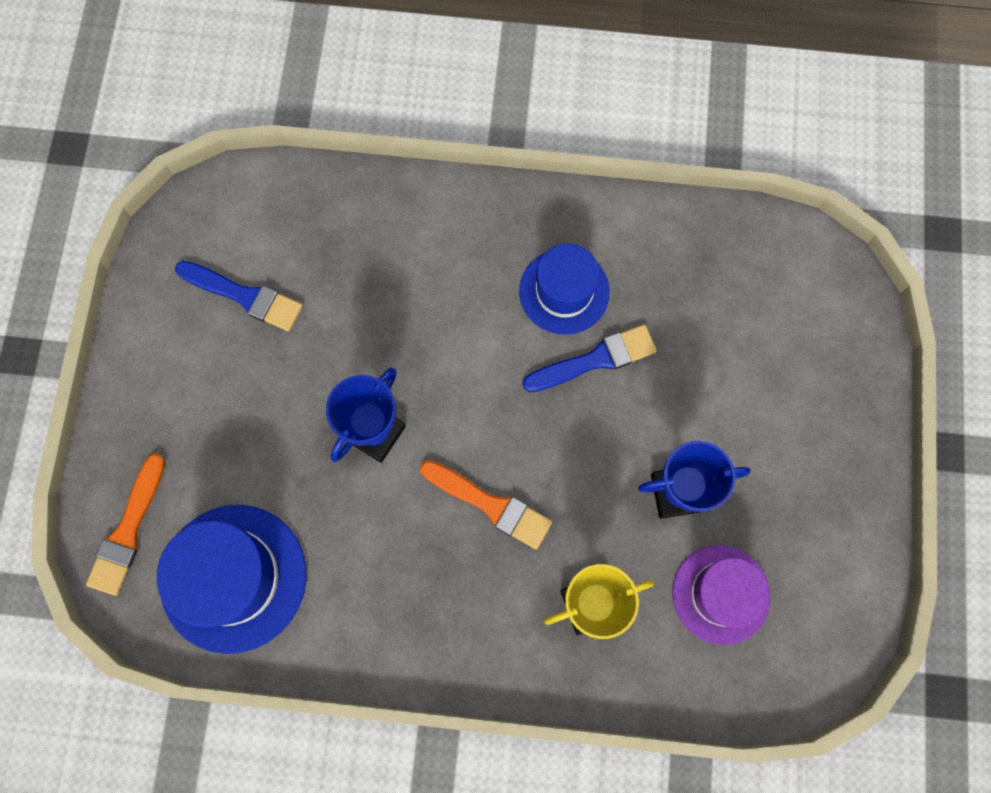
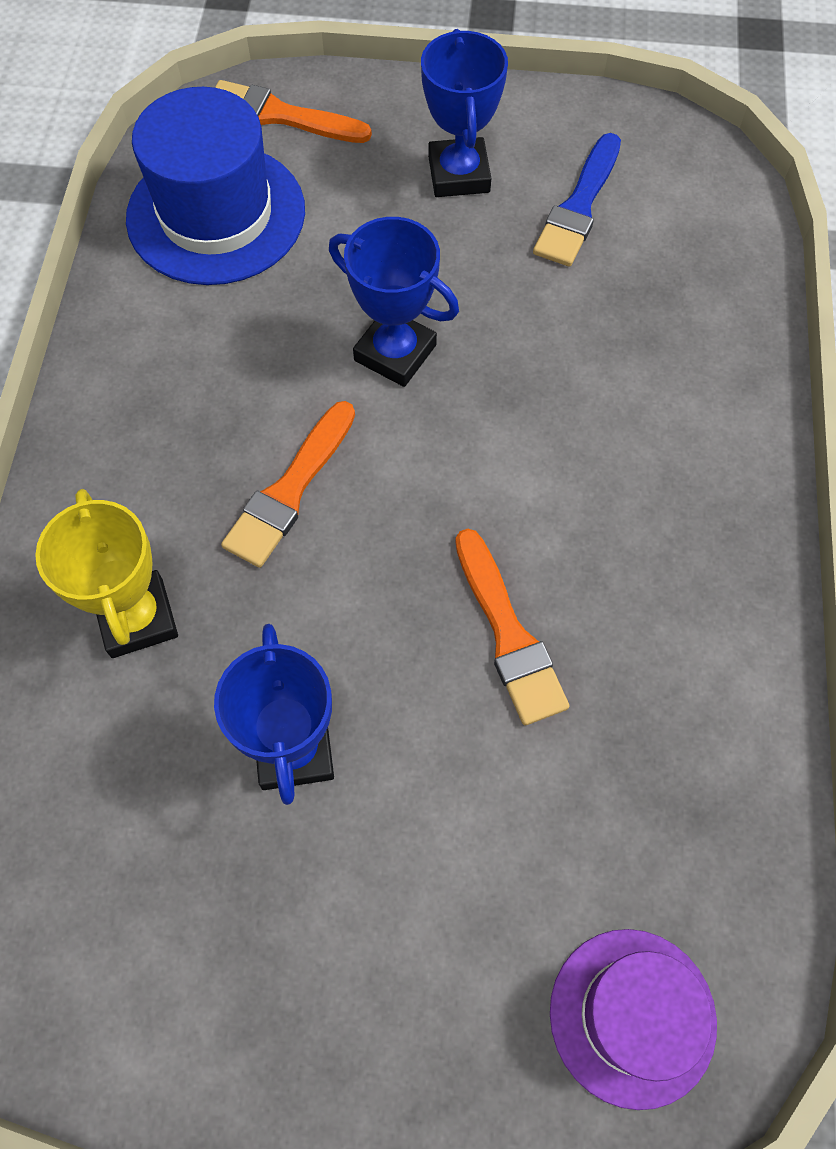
camera: 90 degrees right, 10 degrees down
blue hat [519,244,610,335] -> none
blue brush [523,324,657,392] -> orange brush [455,529,569,725]
purple hat [672,545,770,645] -> purple hat moved to [550,929,717,1110]
none -> blue trophy [421,29,508,197]

